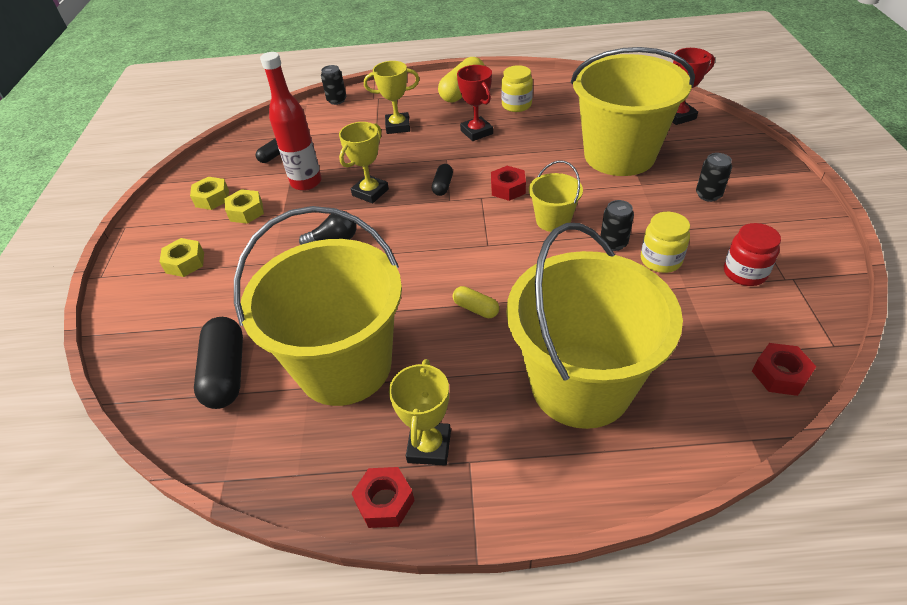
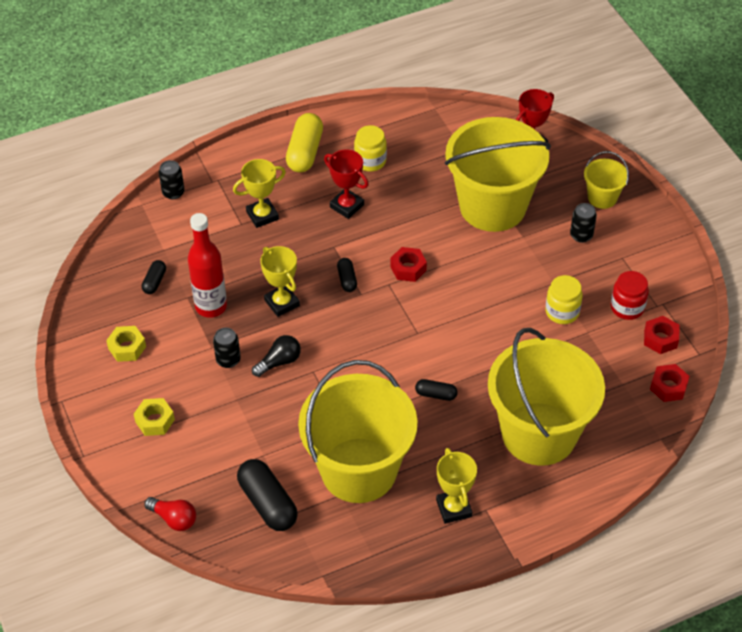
camera: 25 degrees left, 5 degrees up
yellow nut [225,189,264,224] -> none
yellow trophy [339,122,389,203] -> yellow trophy turned 45 degrees counterclockwise [260,246,300,317]
red nut [352,467,415,528] -> red nut moved to [644,316,679,354]
yellow capsule [453,286,499,318] -> black capsule [415,379,458,401]
yellow bucket [529,160,583,232] -> yellow bucket moved to [584,151,629,209]
black can [600,200,634,251] -> black can moved to [213,328,241,368]
none -> red light bulb [144,497,196,531]

